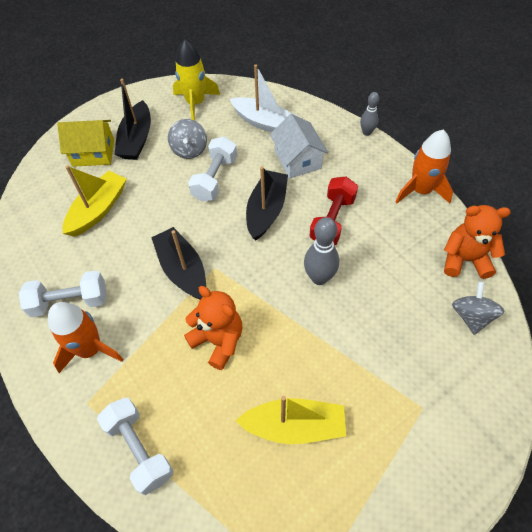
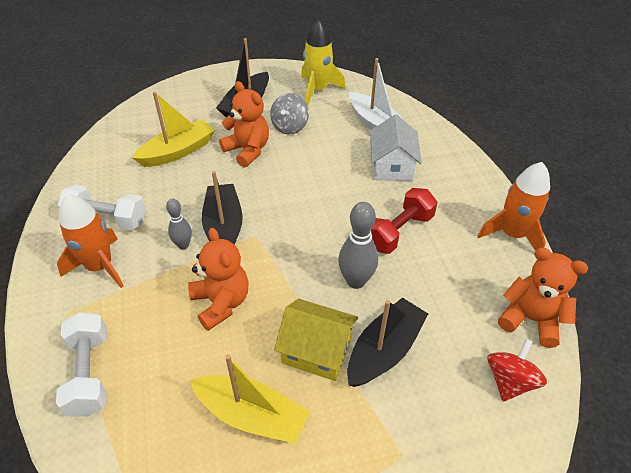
camera: 20 degrees right, 10 degrees down
yellow house [57,120,114,167] -> yellow house moved to [274,299,358,381]
white dumbbell [188,136,237,202] -> none
black boat [246,166,288,240] -> black boat moved to [347,297,428,387]
grey bowling pin [360,92,379,136] -> grey bowling pin moved to [166,199,192,249]
grey spinning top [452,281,504,335] -> red spinning top [487,339,547,401]
none -> orange teddy bear [219,81,269,168]

